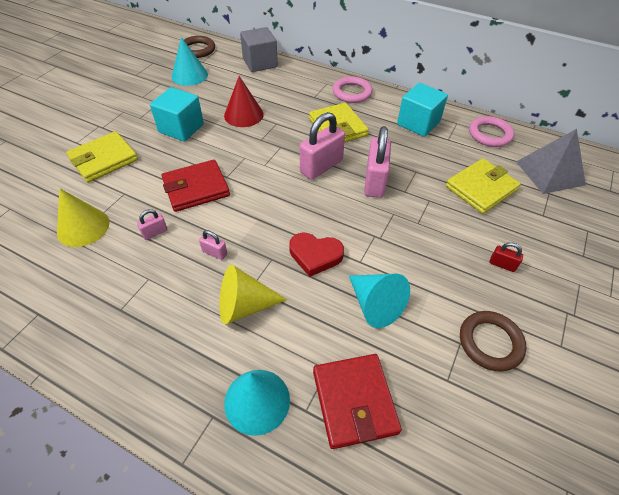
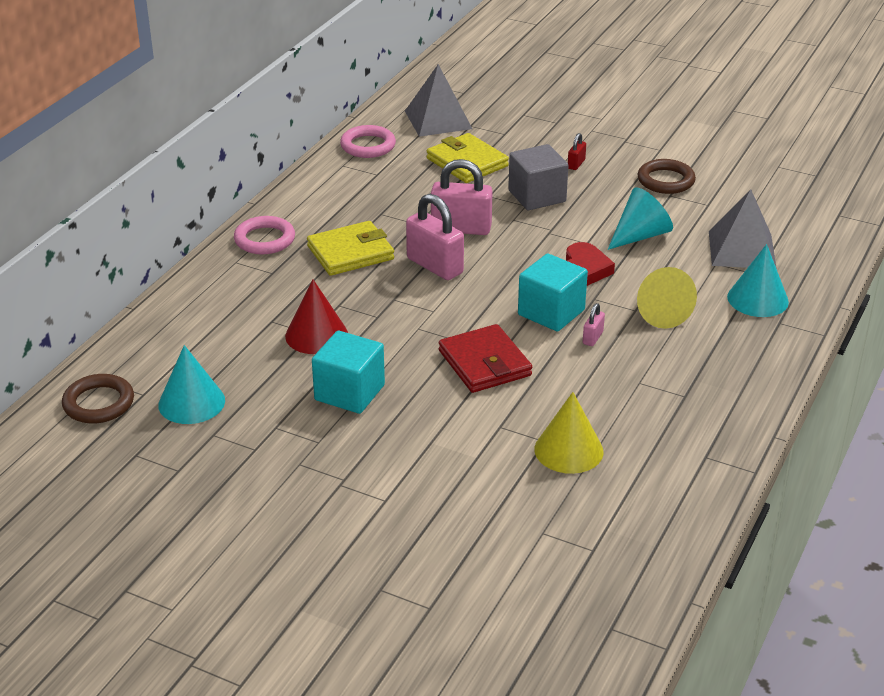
camera: 90 degrees left, 15 degrees down
yellow wallet [66,131,138,182] -> none
pink padlock [137,209,167,240] -> none
grey cube [240,27,278,72] -> grey cube moved to [508,144,569,210]
red wallet [313,354,402,449] -> grey pyramid [709,189,777,269]
turquoise cube [397,83,448,137] -> turquoise cube moved to [518,253,588,332]

